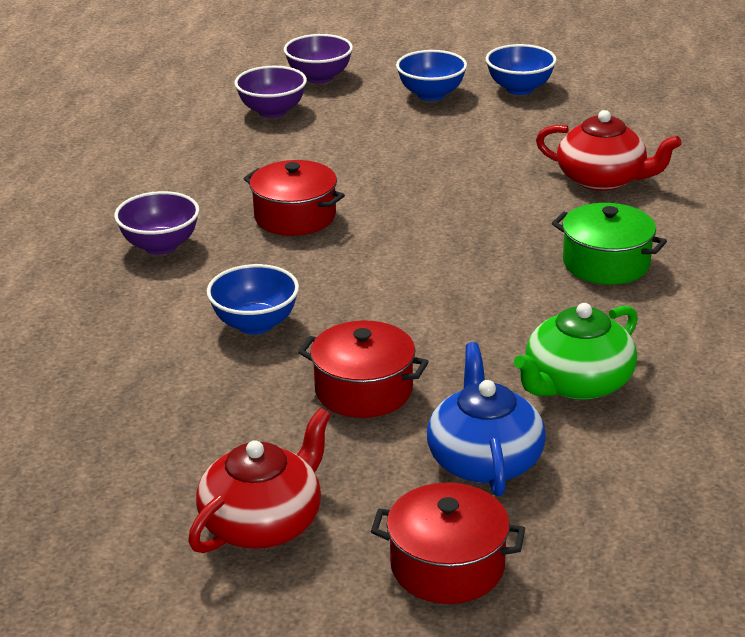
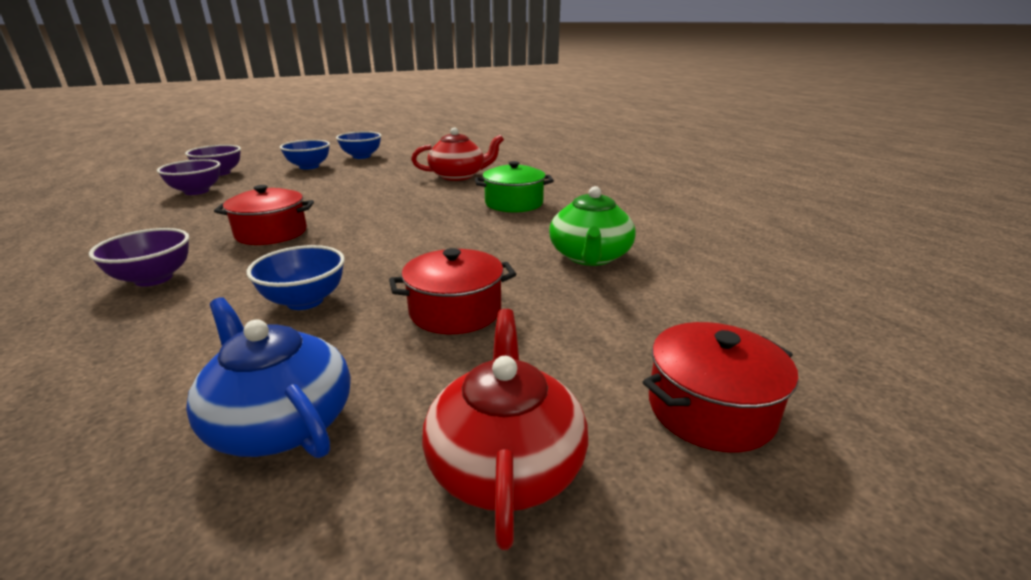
camera: 40 degrees left, 5 degrees down
blue teapot [427,342,546,496] -> blue teapot moved to [186,297,351,458]

